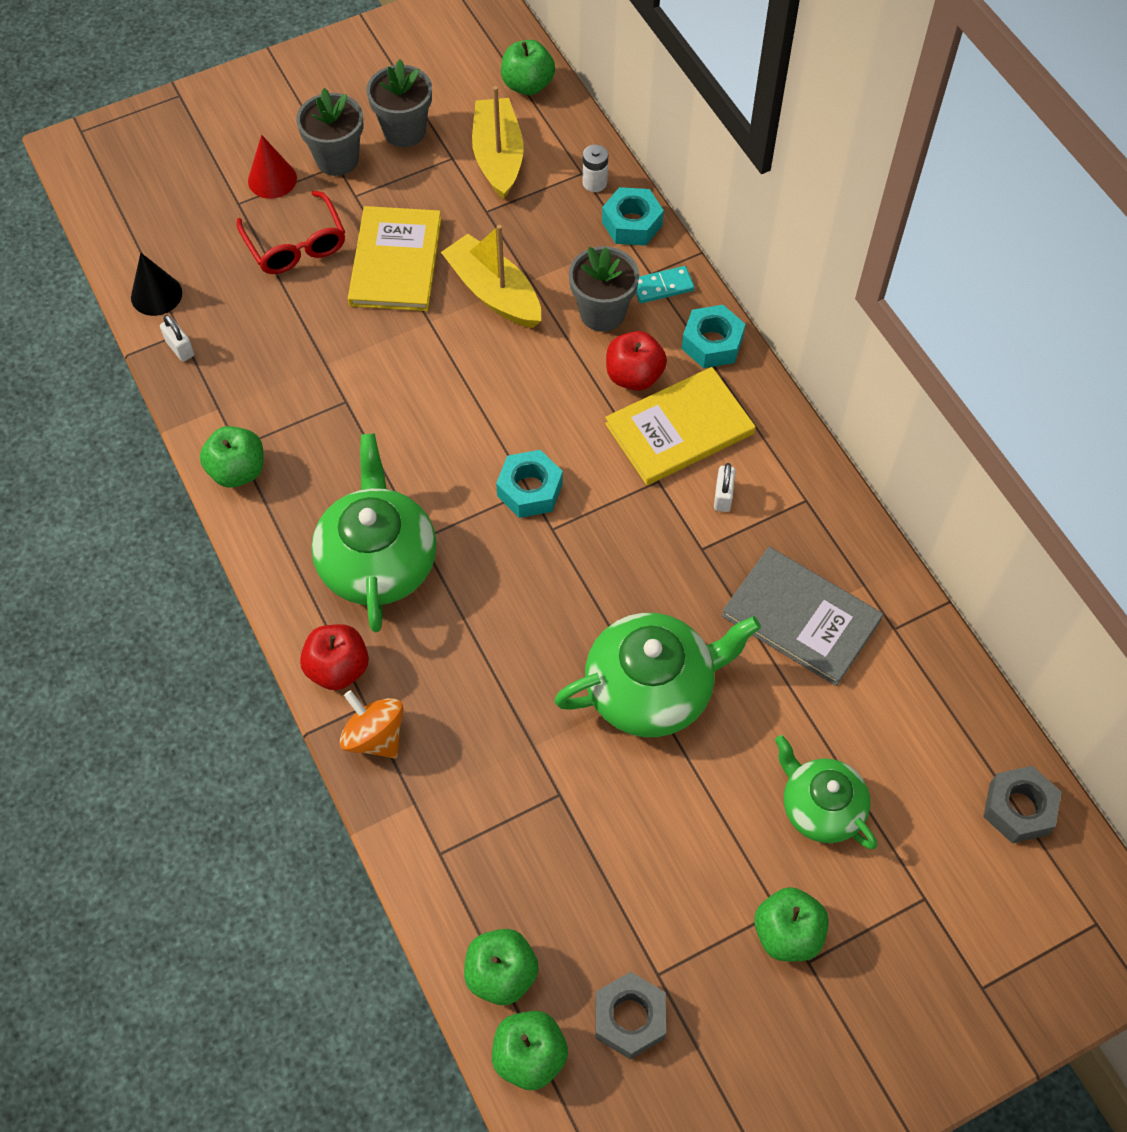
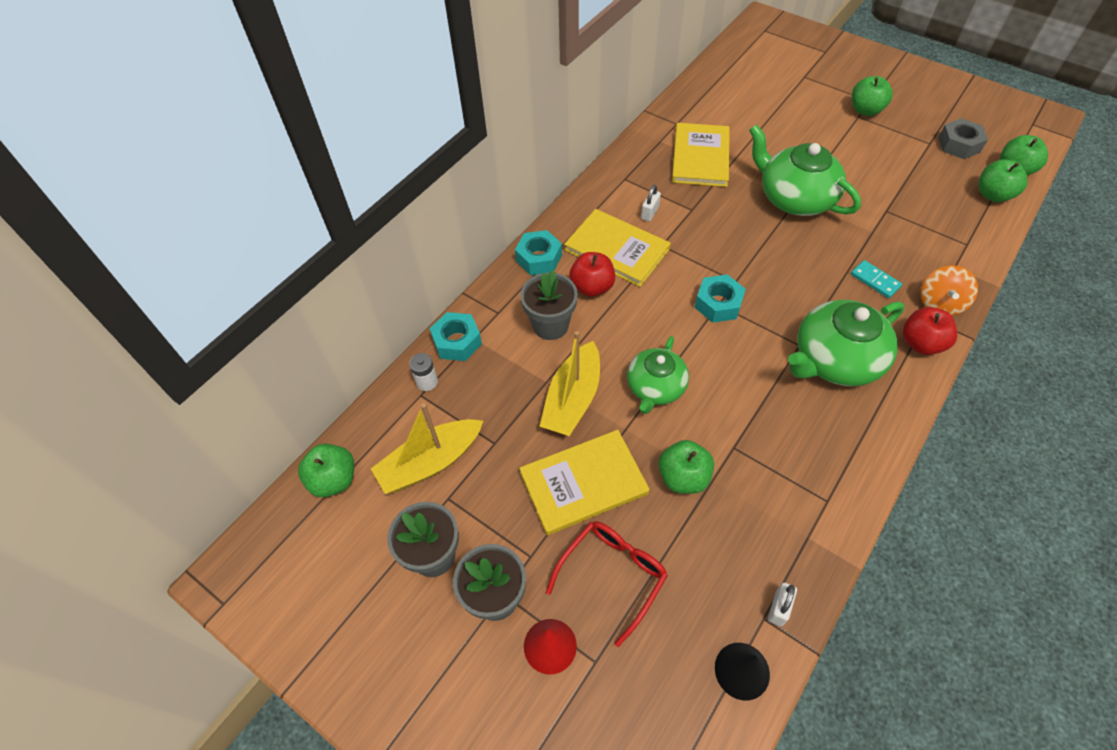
camera: 115 degrees left, 5 degrees down
green apple [200,426,264,488] -> green apple moved to [659,440,714,494]
turquoise domino [636,266,695,303] -> turquoise domino moved to [851,260,902,298]
white padlock [714,463,736,512] -> white padlock turned 45 degrees counterclockwise [641,185,661,222]
grey book [722,547,883,686] -> yellow book [672,123,730,187]
green teapot [775,735,877,849] -> green teapot moved to [627,336,689,414]
grey nut [983,766,1062,843] -> none

